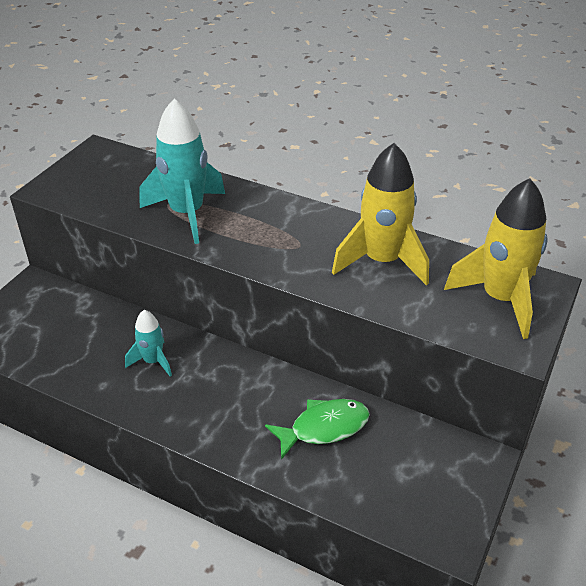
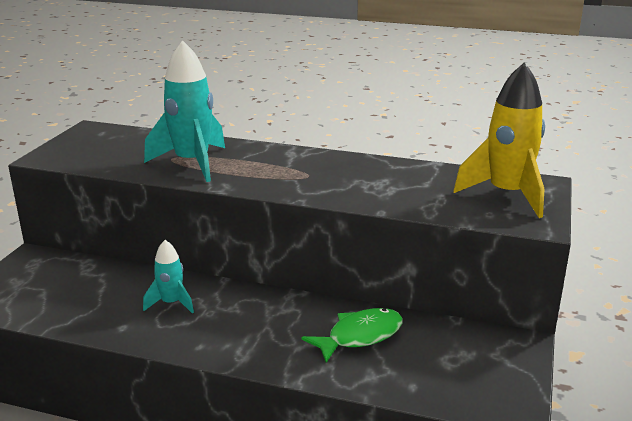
camera: 10 degrees left, 15 degrees down
yellow rocket [332,143,429,286] -> none

